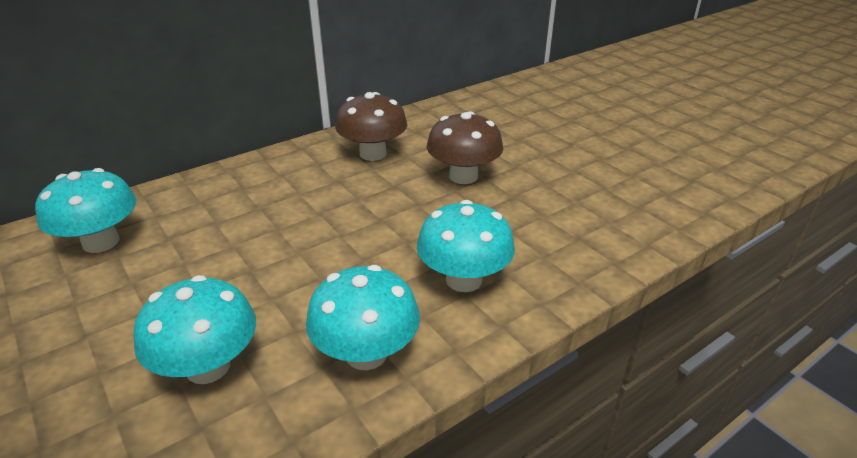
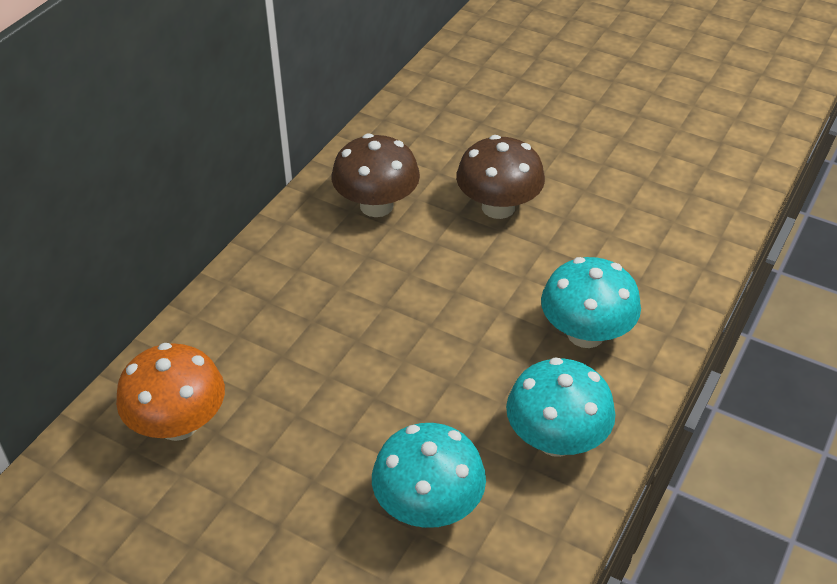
camera: 25 degrees left, 10 degrees up
turquoise mushroom [35,168,136,253] -> orange mushroom [116,343,225,441]

